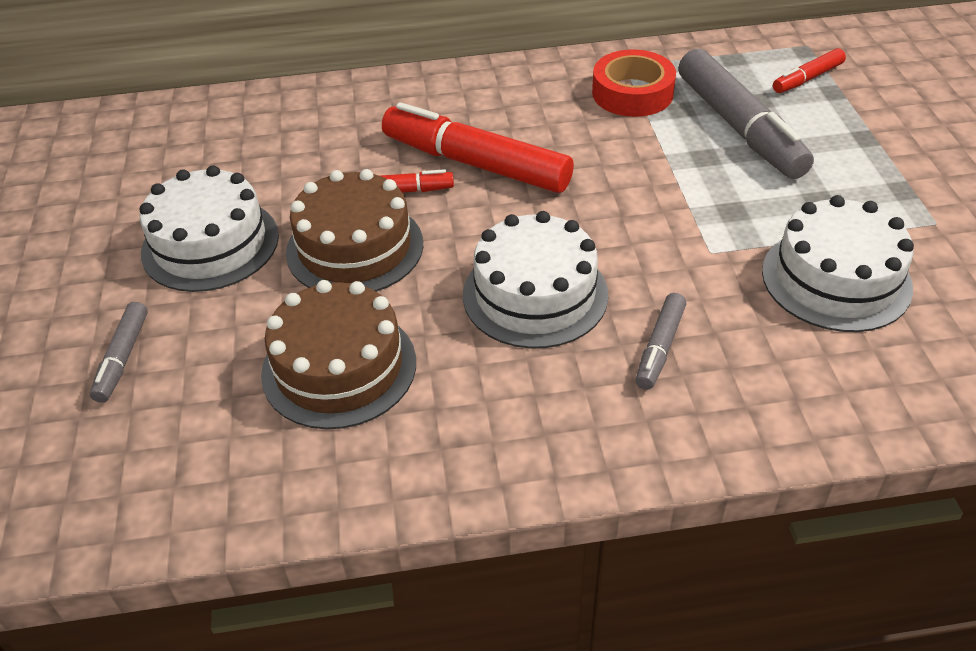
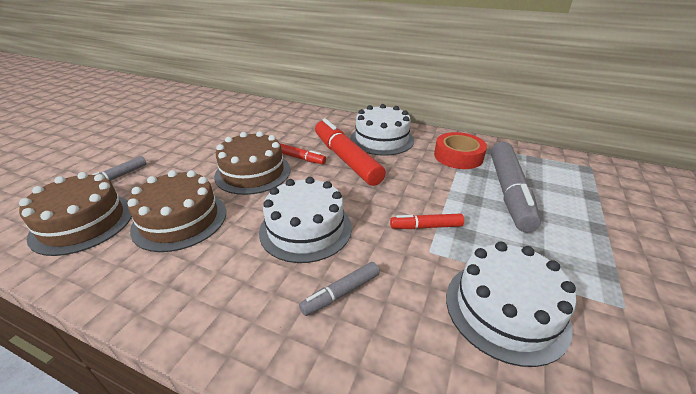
camera: 30 degrees right, 10 degrees down
white cake [139,165,279,292] -> white cake moved to [350,104,414,156]
red marker [773,48,846,93] -> red marker moved to [390,214,464,229]
none -> brown cake [19,172,132,256]

